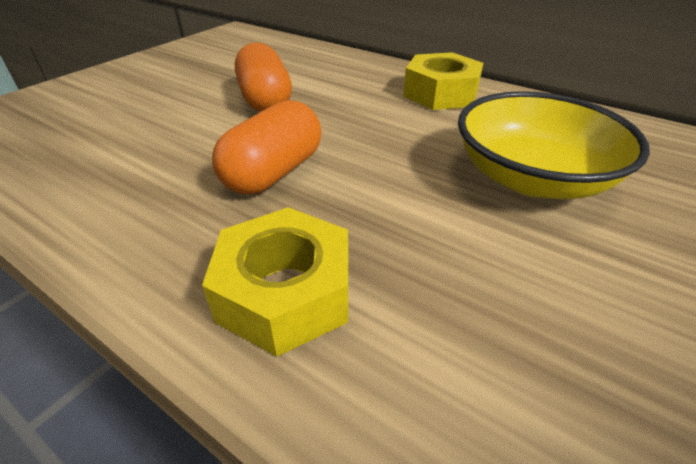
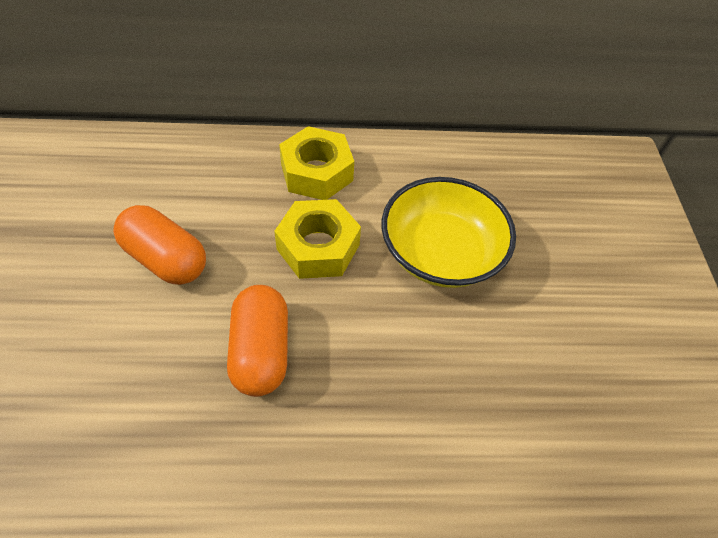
camera: 40 degrees left, 15 degrees up
yellow nut [202,207,348,357] -> yellow nut moved to [274,199,361,279]

